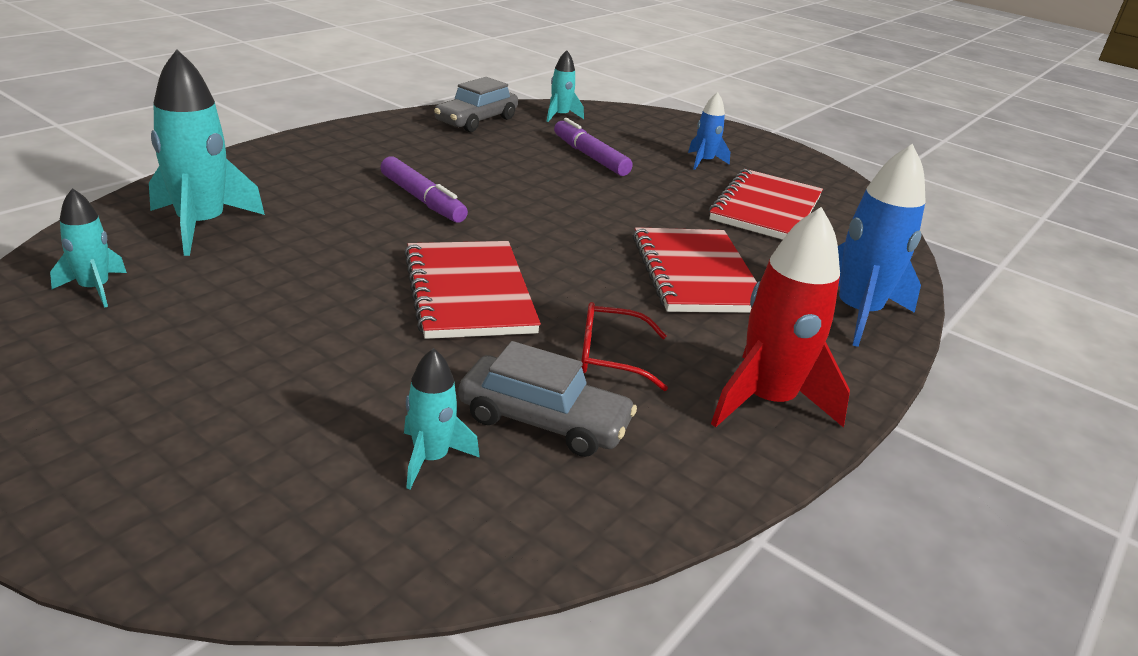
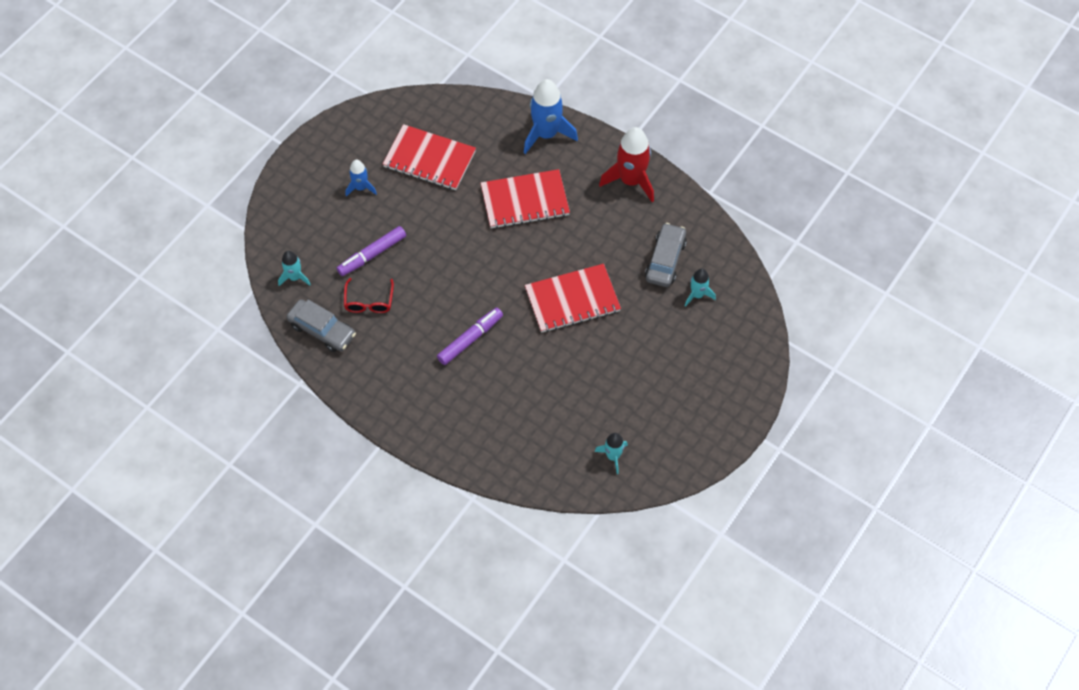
camera: 90 degrees left, 30 degrees up
turquoise rocket [149,49,265,256] -> none
red glasses [581,302,668,391] -> red glasses moved to [344,278,394,313]

